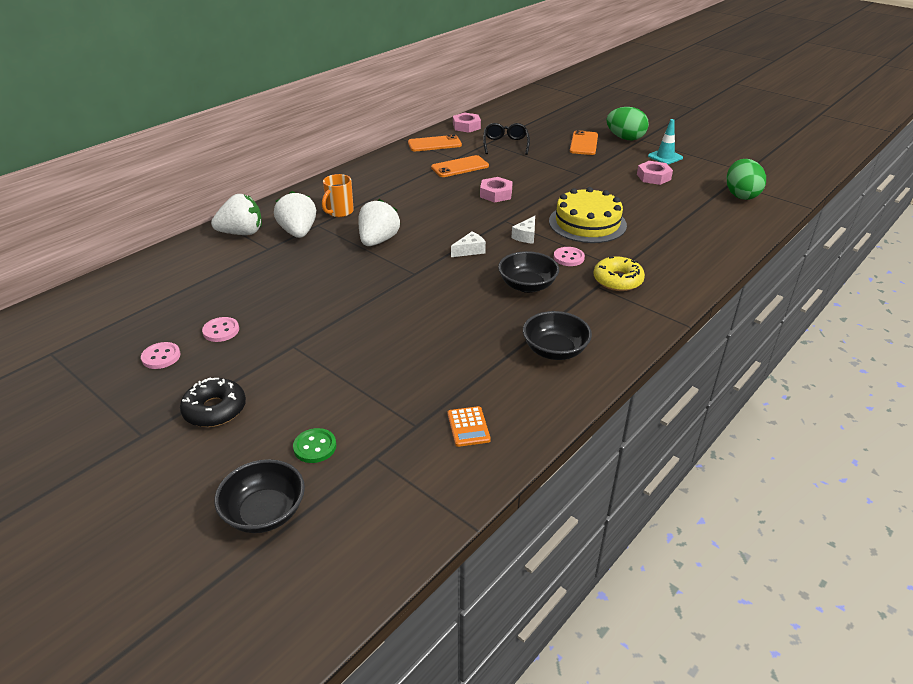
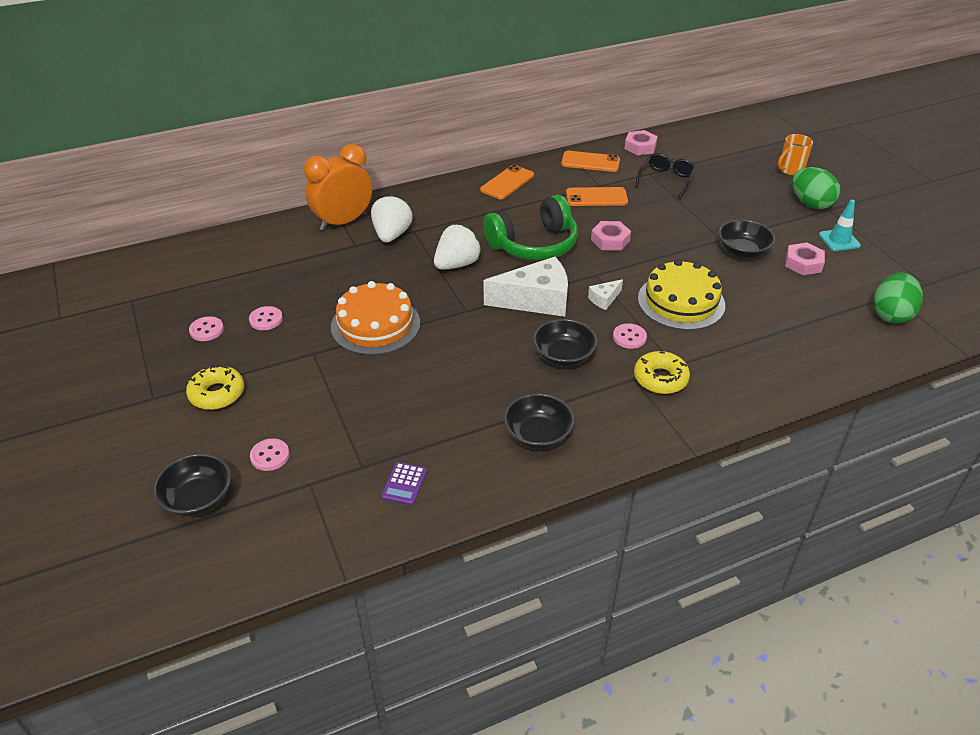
camera: 25 degrees right, 5 degrees up
black donut [180,377,246,427] -> yellow donut [186,364,244,410]
white strawberry [211,194,262,235] -> orange clock [304,144,372,231]
green button [293,428,336,463] -> pink button [250,438,290,471]
orange mug [322,174,354,217] -> orange mug moved to [778,134,813,175]
orange calculator [448,406,491,447] -> purple calculator [381,462,427,505]
white cheese [451,232,486,257] -> white cheese [484,257,568,317], size x2.22
orange phone [570,130,598,155] -> orange phone moved to [480,165,534,199]
none -> orange cake [331,281,420,355]
none -> green headphones [483,195,578,260]
none -> black bowl [718,219,775,258]

